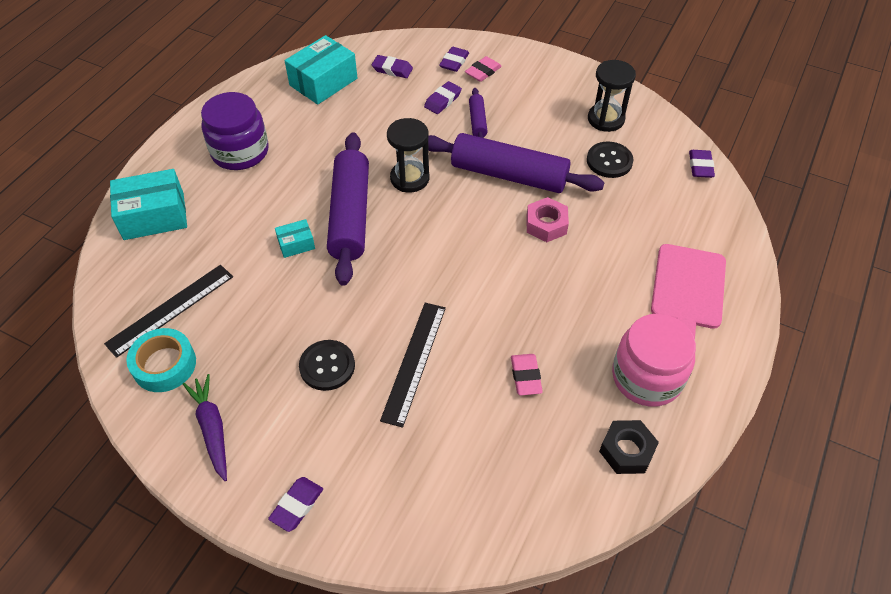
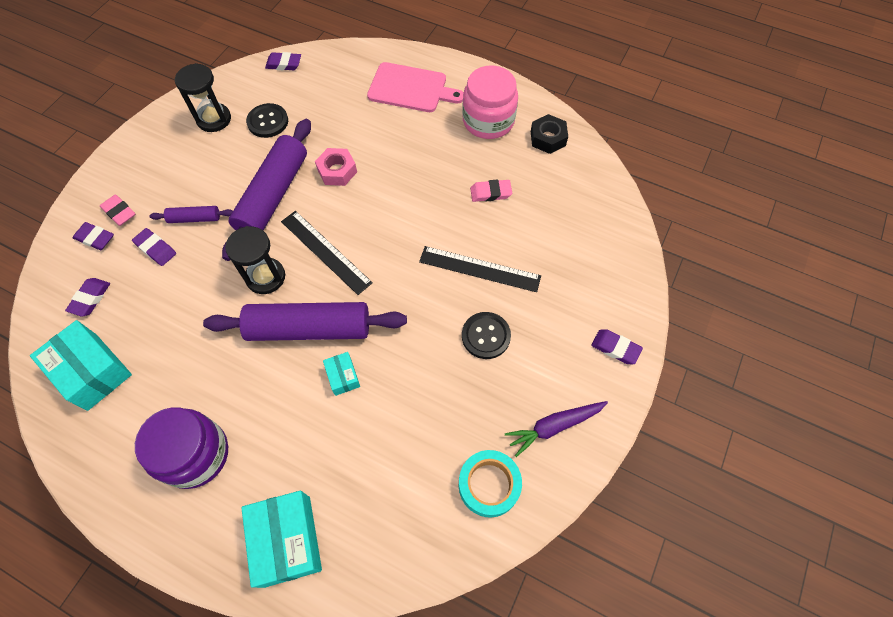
camera: 90 degrees left, 10 degrees up
black ruler [104,265,233,358] -> black ruler moved to [281,211,373,295]

